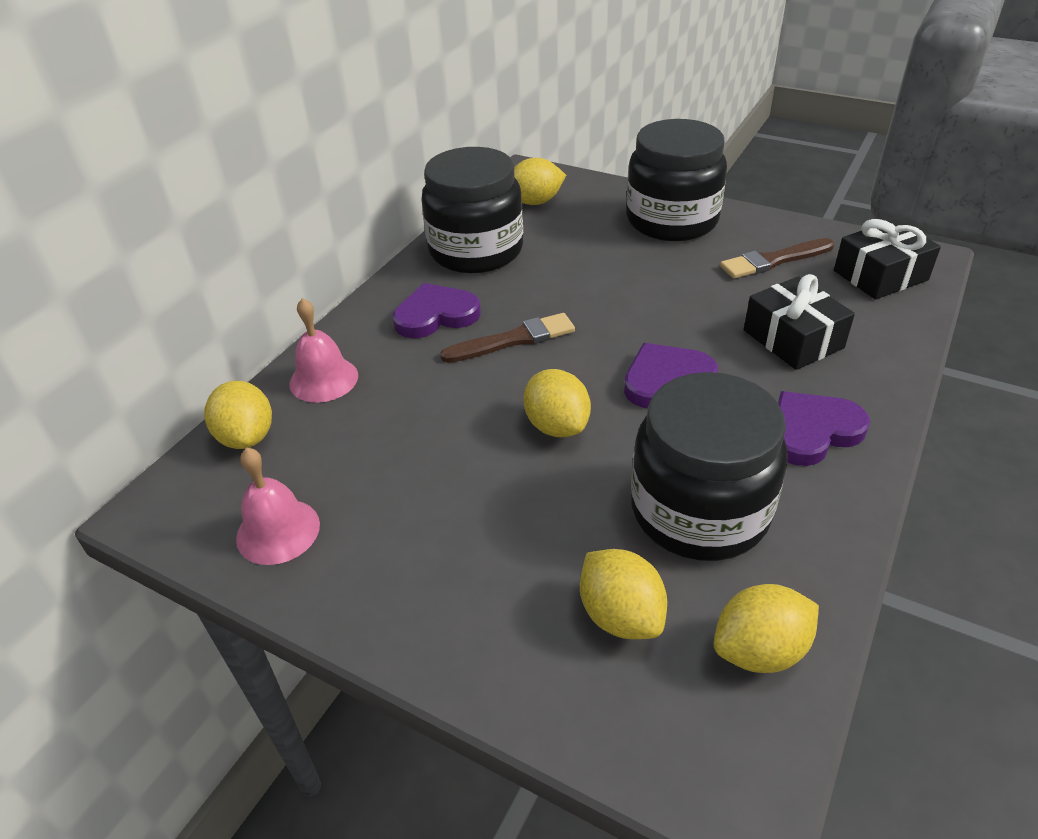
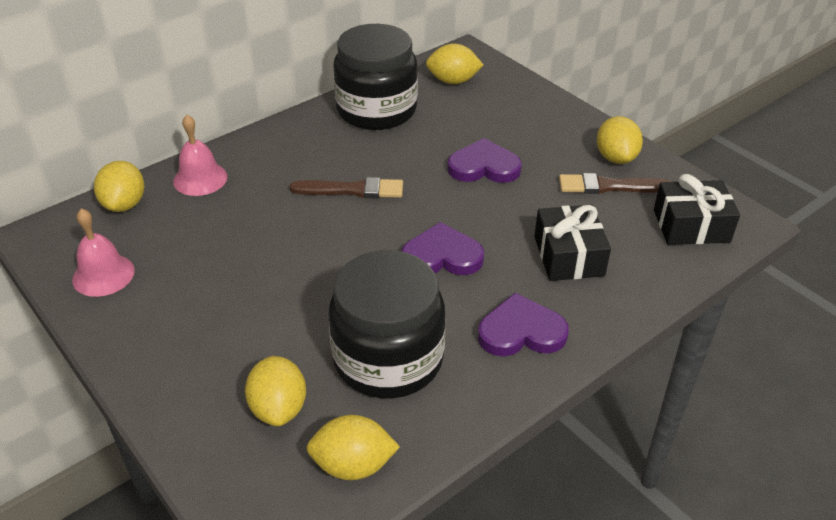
camera: 20 degrees right, 0 degrees up
purple heart [393,283,481,338] -> purple heart moved to [447,138,522,183]
yellow lemon [523,369,591,437] -> yellow lemon moved to [597,116,643,164]
black jar [627,119,727,241] -> none

